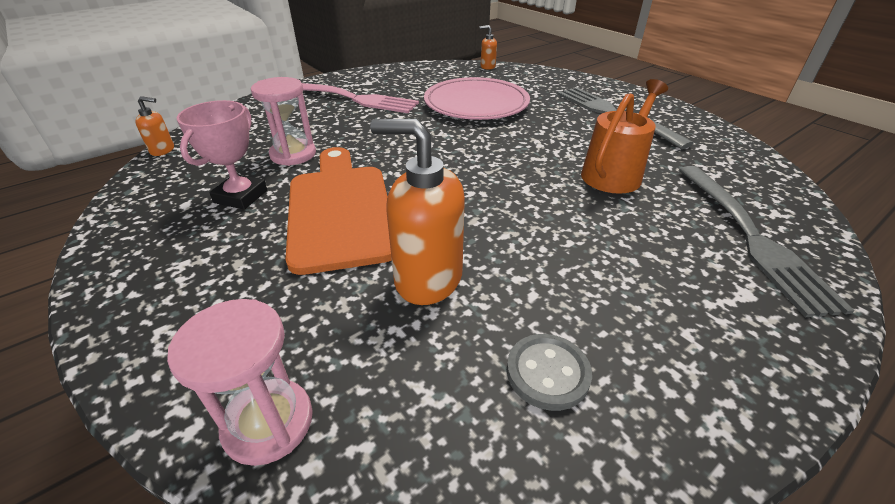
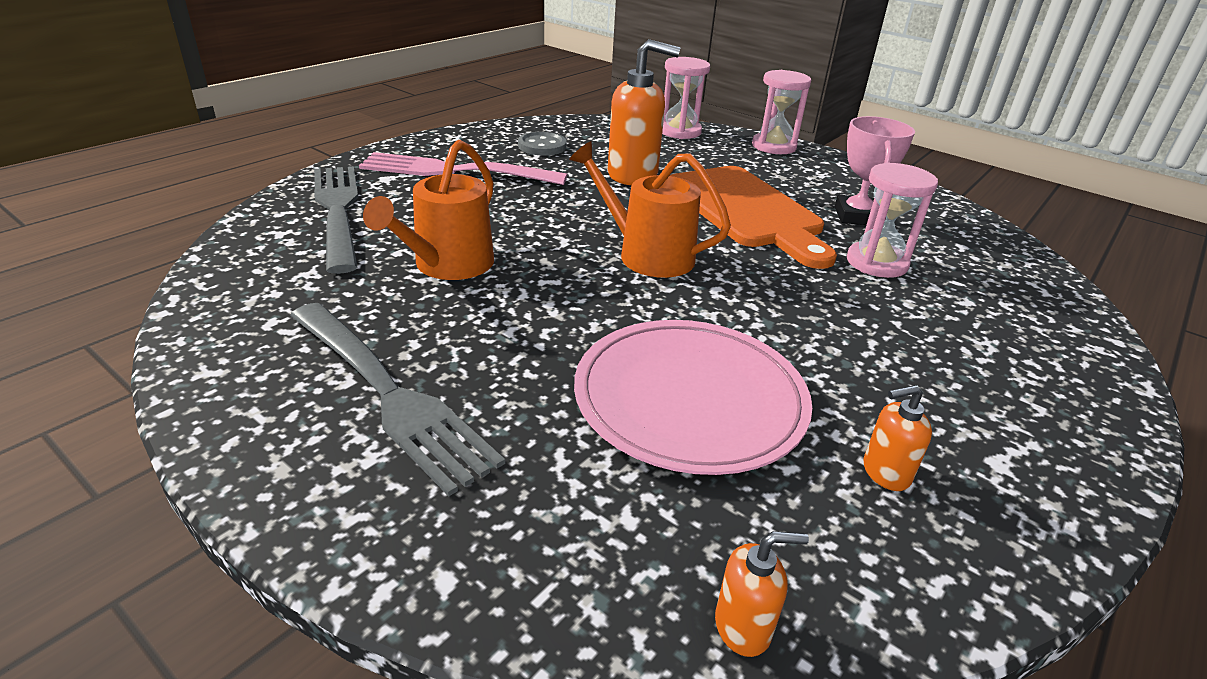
camera: 165 degrees right, 5 degrees down
orange soap dispenser [135,96,174,156] -> orange soap dispenser moved to [864,385,932,491]
pink fork [302,83,419,113] -> pink fork moved to [359,152,567,185]
none -> orange watering can [569,141,731,278]
none -> pink hourglass [752,70,811,154]

